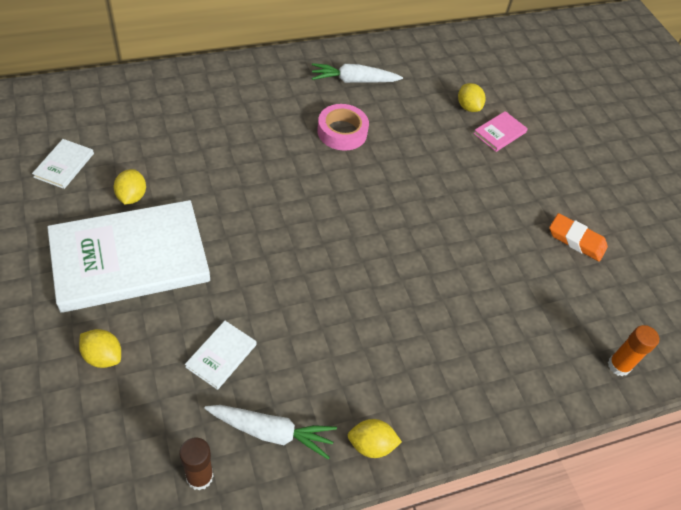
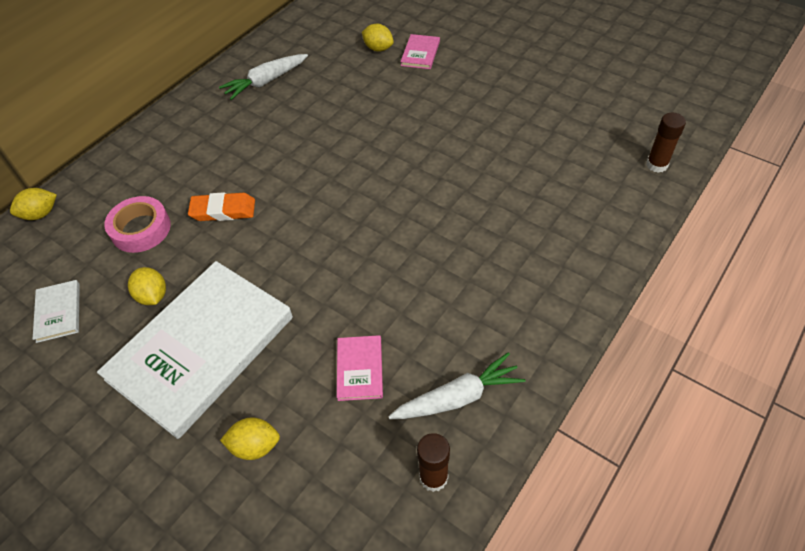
camera: 25 degrees left, 0 degrees up
white book [185,321,257,390] -> pink book [337,335,383,401]
pink tape [317,104,369,151] -> pink tape moved to [104,196,171,253]
yellow lemon [348,419,402,458] -> yellow lemon moved to [10,188,57,220]
orange eraser [549,213,608,262] -> orange eraser moved to [188,192,255,221]
orange glue stick [608,325,659,376] -> brown glue stick [646,112,686,173]

